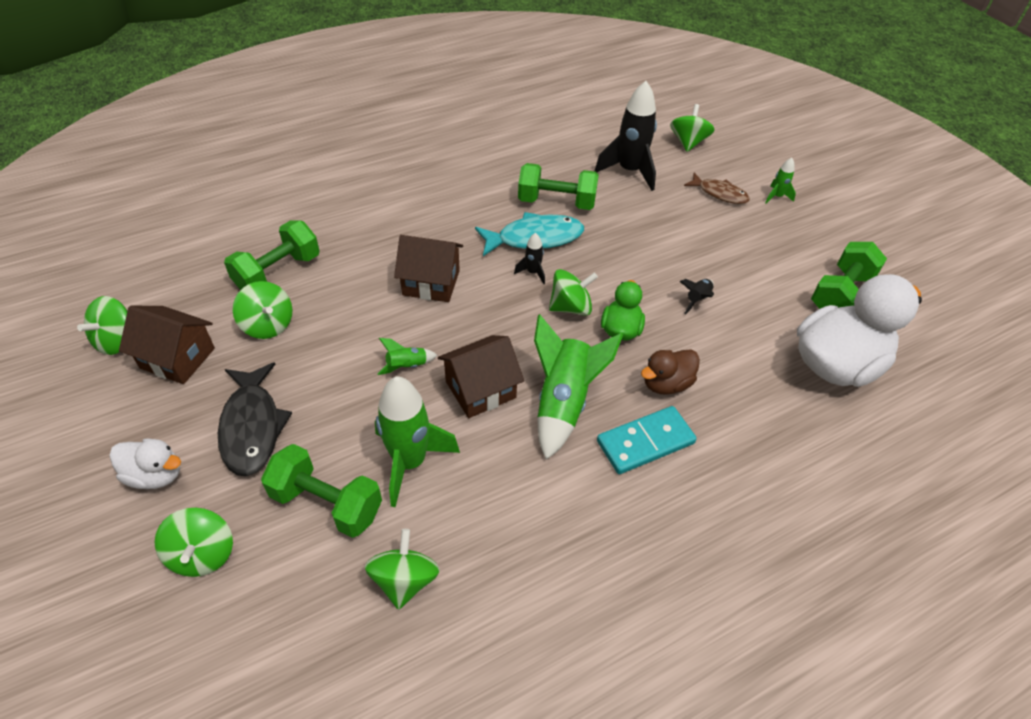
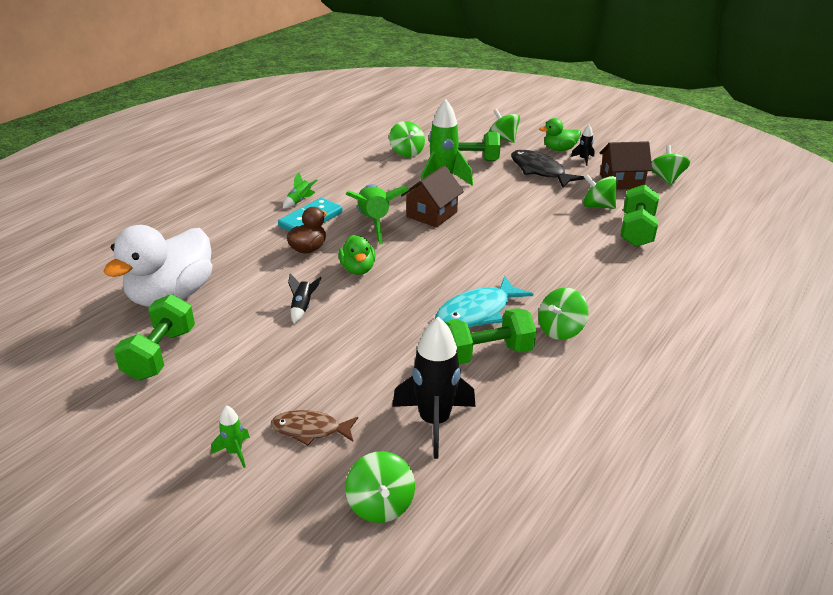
camera: 155 degrees right, 15 degrees down
white duck [110,439,181,489] -> green duck [539,118,581,151]
green rocket [378,338,437,375] -> green rocket moved to [283,172,318,209]
brown house [394,235,463,302] -> none
black rocket [514,233,545,284] -> black rocket moved to [571,125,595,166]
green spinning top [549,269,598,316] -> green spinning top moved to [538,288,588,340]

